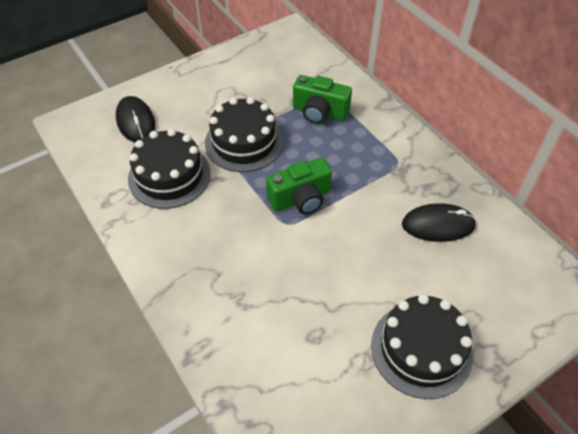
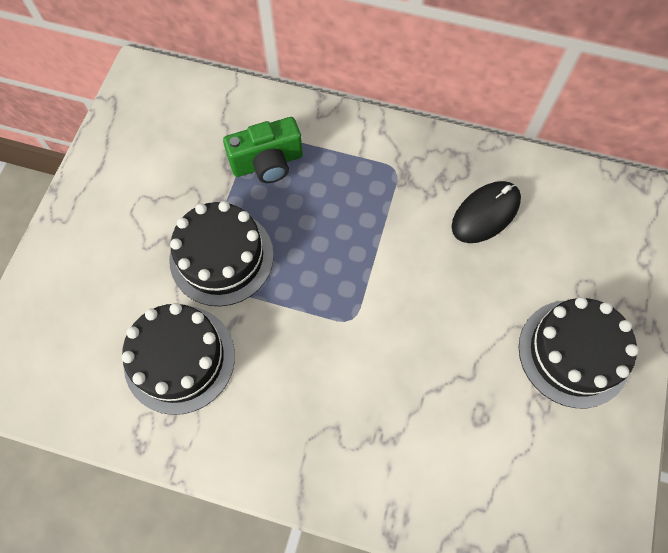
camera: 40 degrees left, 15 degrees up
black mouse [116,96,155,142] -> none
green camera [266,157,332,214] -> none

